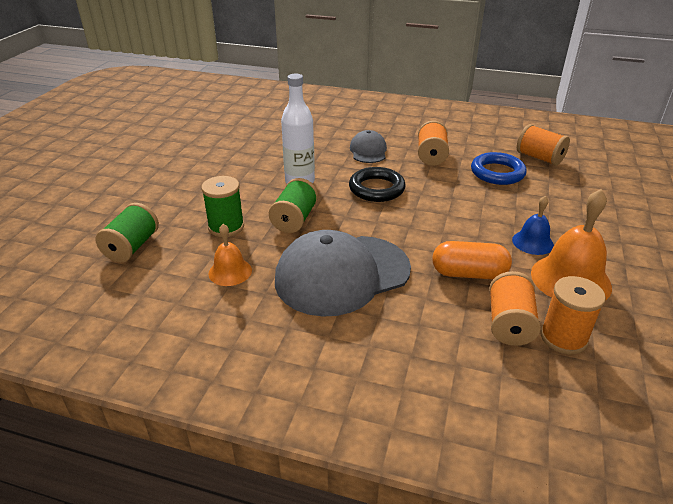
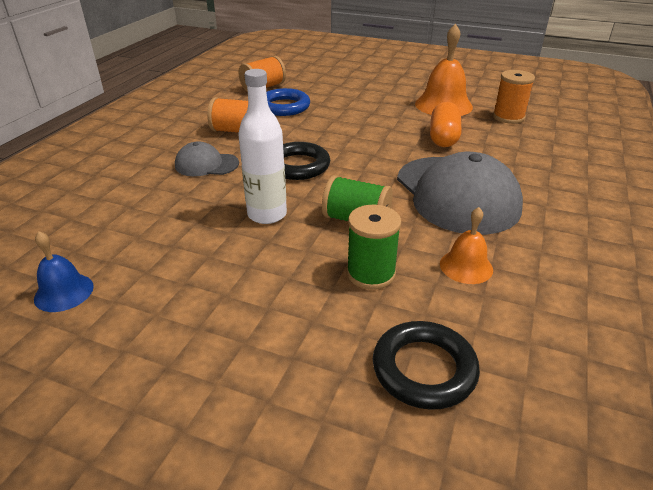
camera: 85 degrees left, 0 degrees up
green spool [95,203,159,263] -> black ring [373,321,480,410]
orange spool [489,271,541,346] -> none
blue bell [512,196,554,255] -> blue bell moved to [34,231,94,312]

